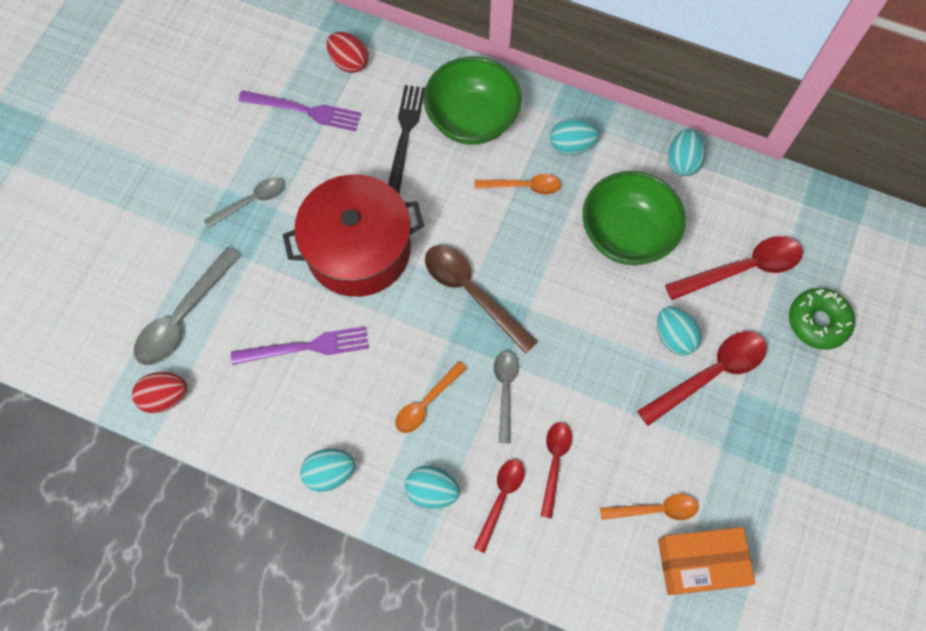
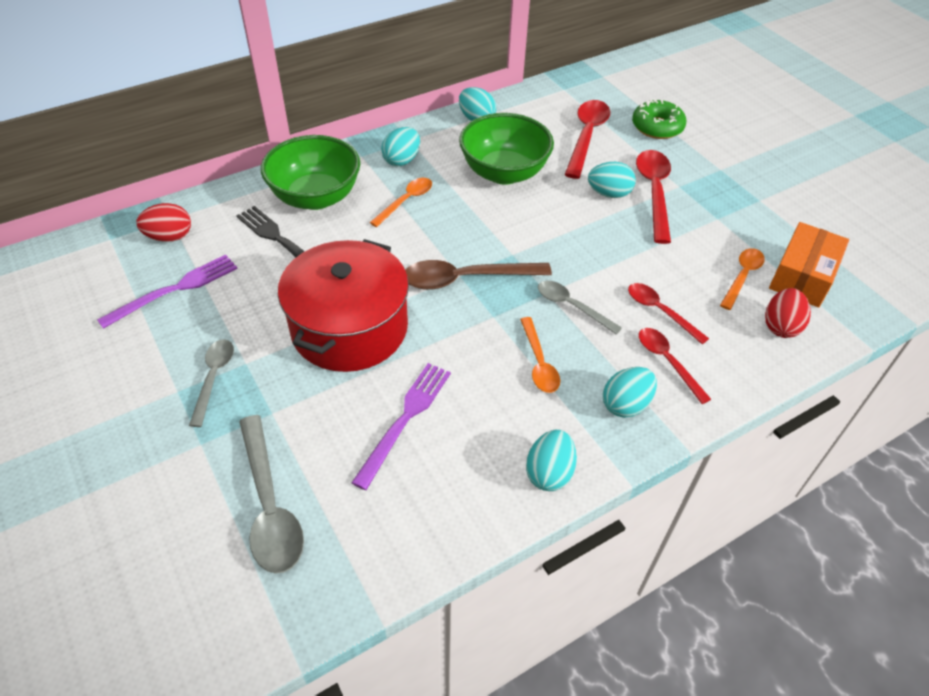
camera: 55 degrees left, 20 degrees down
red egg [132,372,187,413] -> red egg moved to [765,288,811,338]

